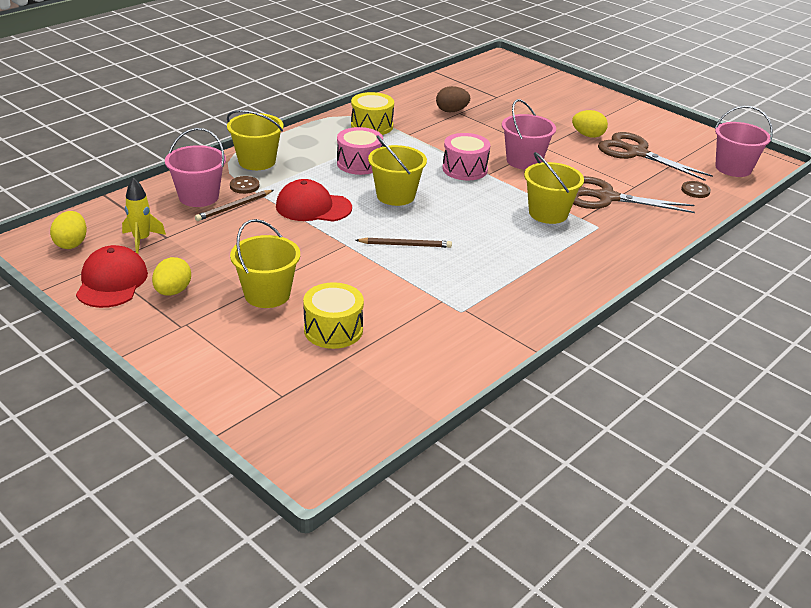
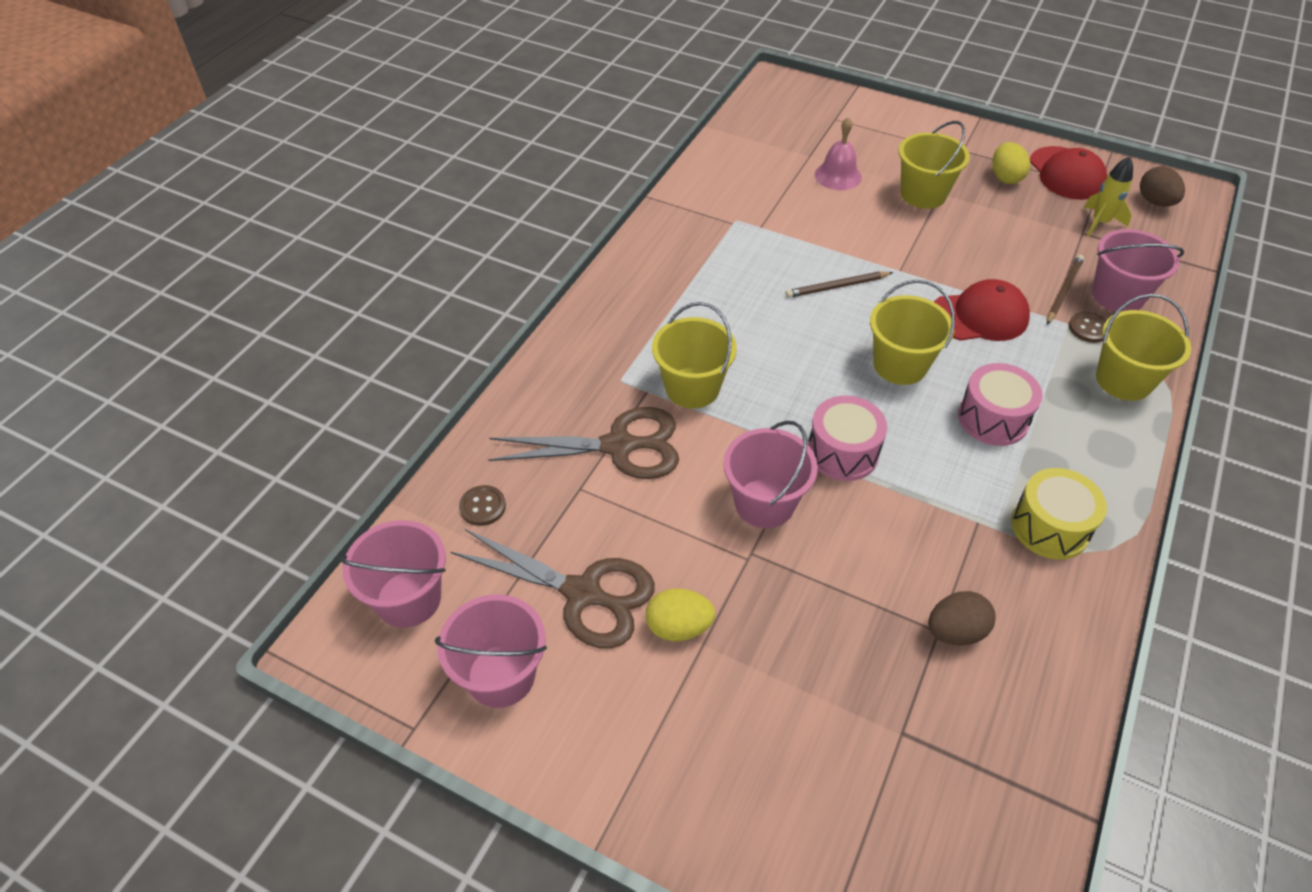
camera: 165 degrees right, 15 degrees up
yellow egg [50,211,87,249] -> brown egg [1140,166,1185,207]
yellow drum [303,282,364,349] -> pink bell [815,117,862,190]
none -> pink bucket [435,594,547,708]

